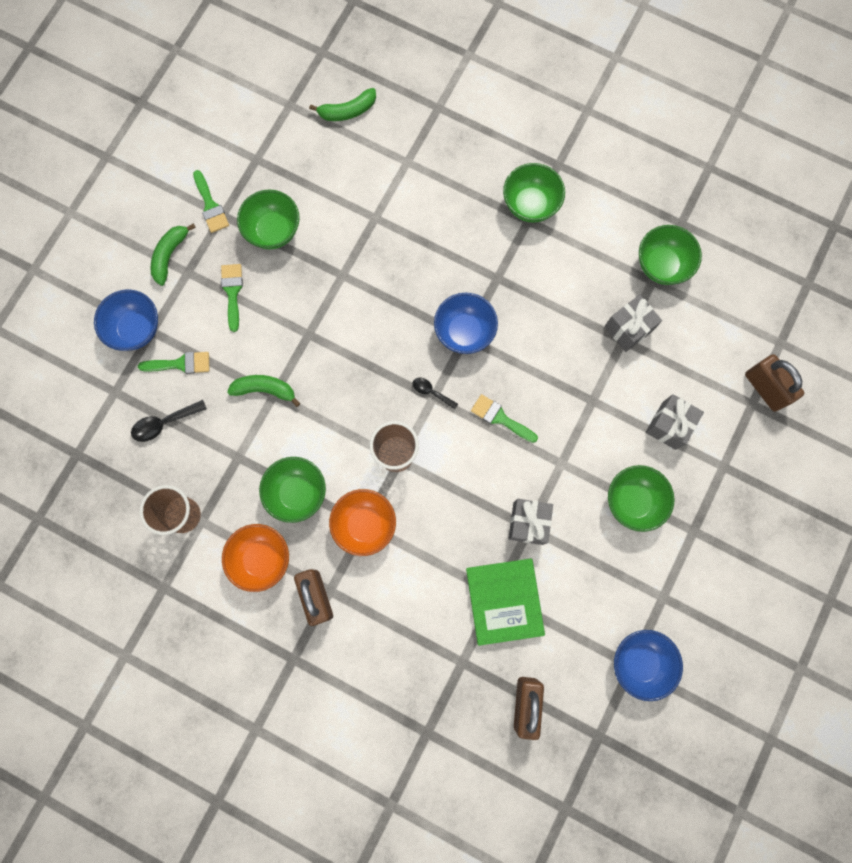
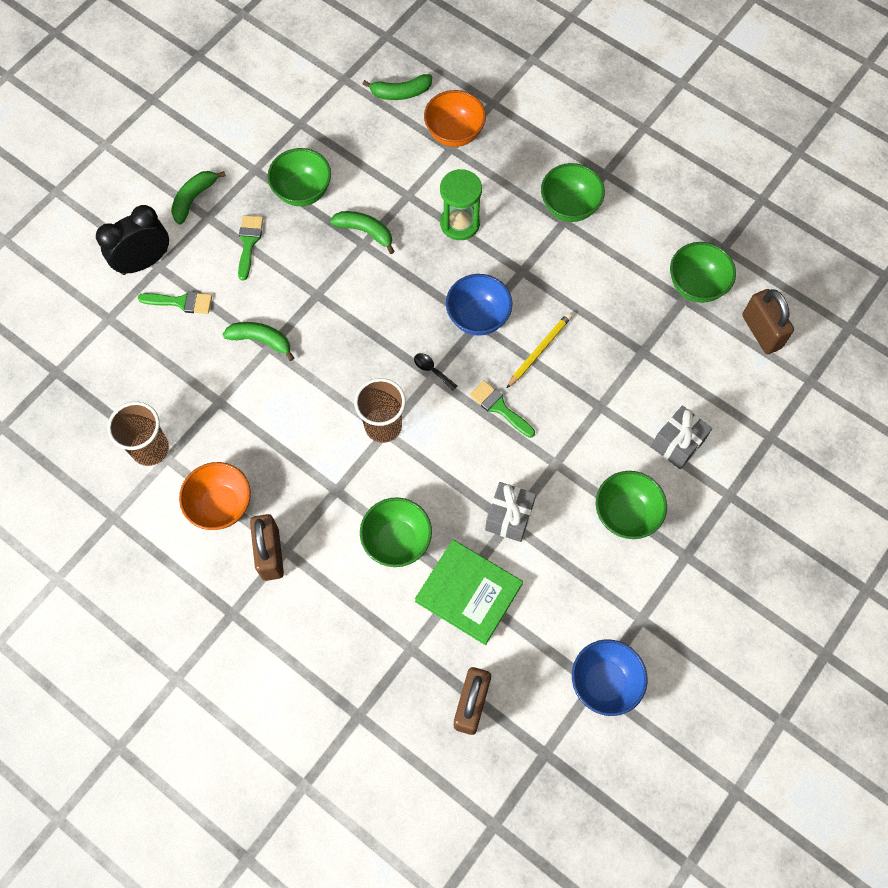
camera: 10 degrees right, 10 degrees down
blue bowl [94,290,158,351] -> black clock [96,205,169,275]
black spoon [131,400,207,442] -> none
green brush [193,170,229,233] -> none
green bowl [259,457,326,523] -> green bowl moved to [360,497,432,567]
orange bowl [329,489,396,556] -> orange bowl moved to [424,90,486,147]
green book [466,558,545,646] -> green book turned 60 degrees counterclockwise [415,540,523,645]
grey gift [604,295,662,352] -> none
brown padlock [745,354,804,411] -> brown padlock moved to [742,289,794,354]
none -> green banana [330,211,395,254]
none -> green hourglass [440,169,482,240]
none -> yellow pencil [507,313,572,388]

